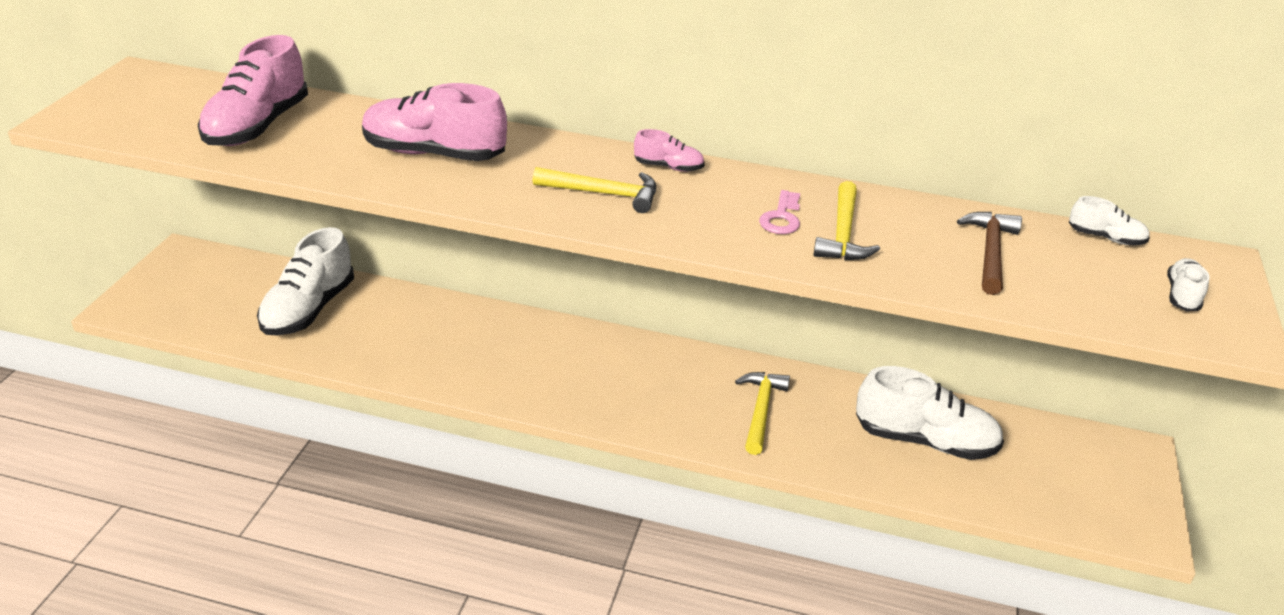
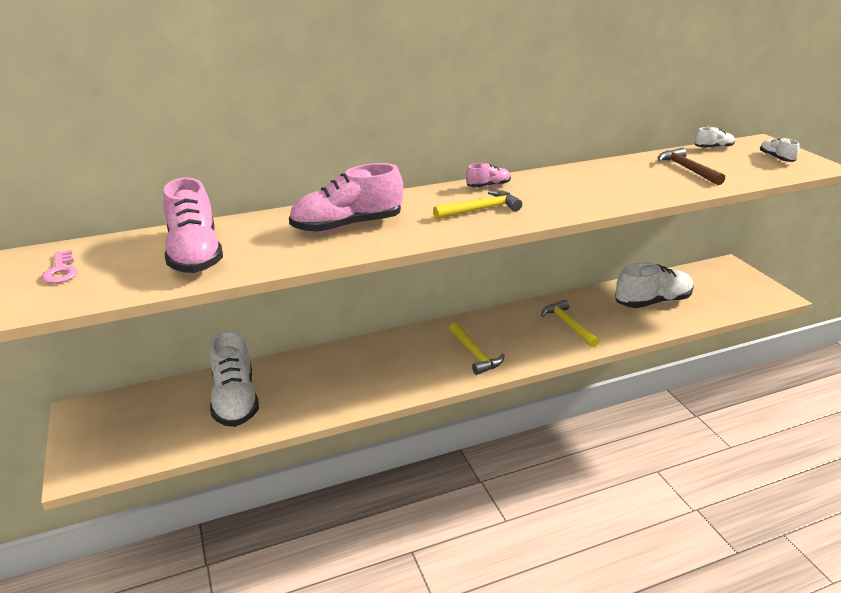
camera: 35 degrees left, 5 degrees down
pink key [759,190,800,234] -> pink key moved to [41,250,78,284]
yellow hammer [813,181,880,260] -> yellow hammer moved to [449,323,504,375]

